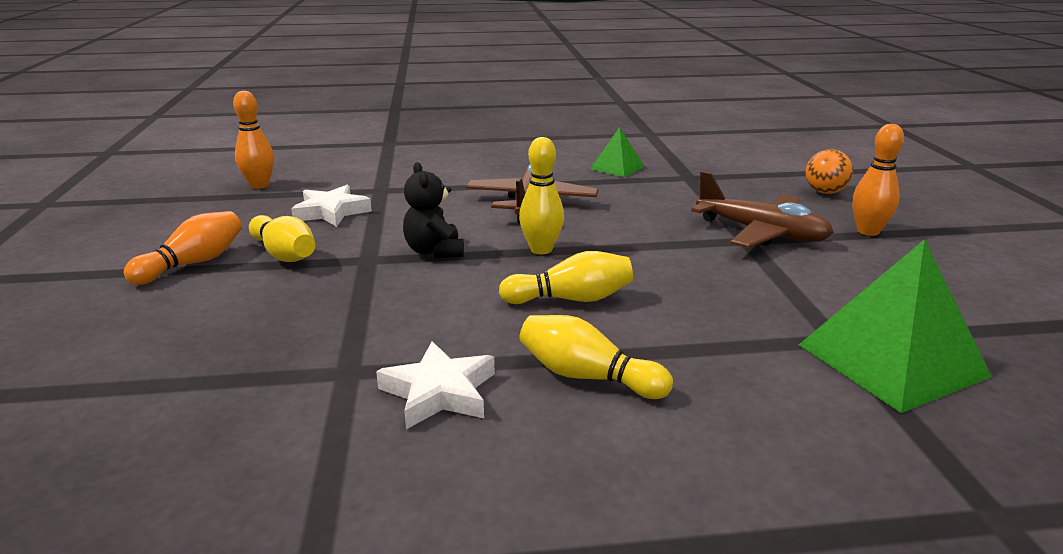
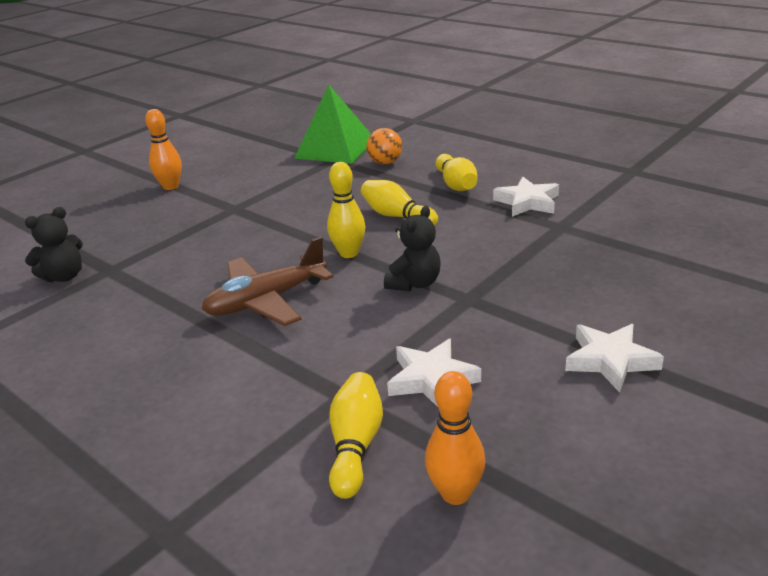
camera: 130 degrees left, 5 degrees up
orange bowling pin [124,211,242,285] -> white star [565,324,664,393]
yellow bowling pin [249,215,315,262] -> yellow bowling pin moved to [329,372,383,499]
green pyramid [590,127,644,177] -> none
brown plane [691,171,834,248] -> none
orange ball [805,149,853,194] -> orange ball moved to [366,128,402,164]
none -> black teddy bear [25,207,83,282]

